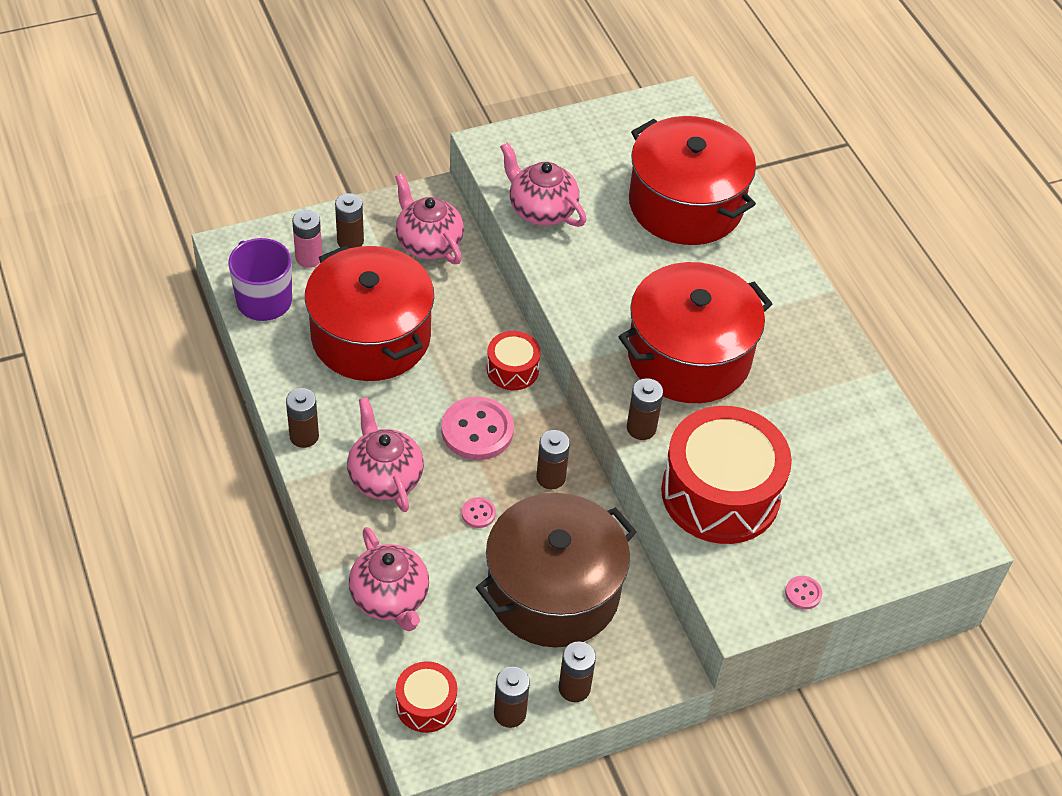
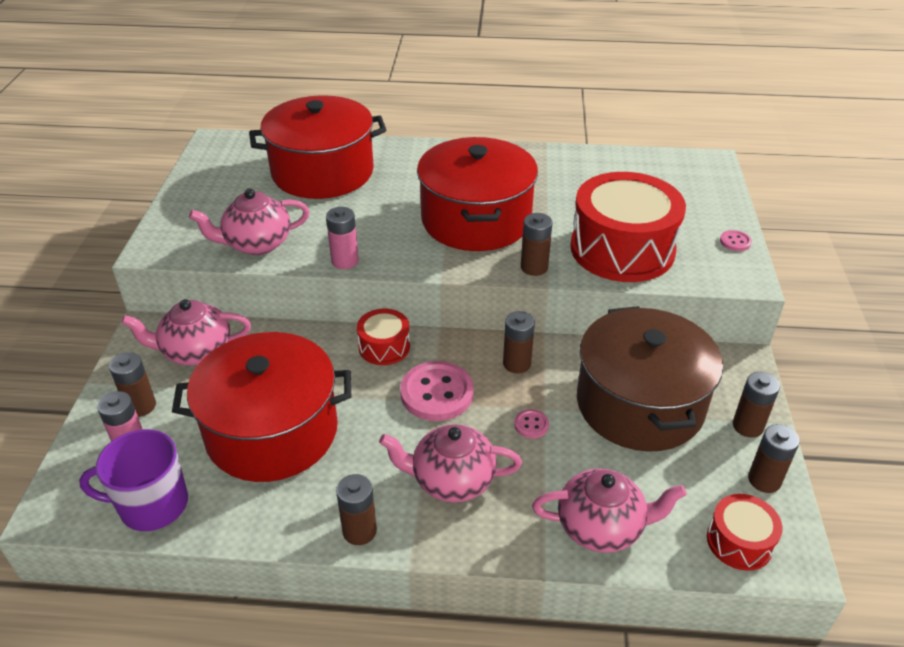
camera: 60 degrees left, 10 degrees down
none -> pink battery [326,207,359,269]

